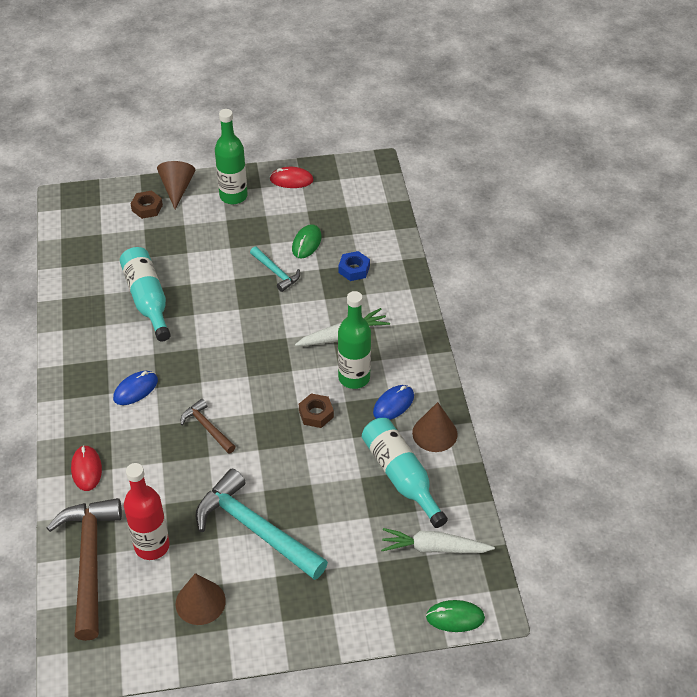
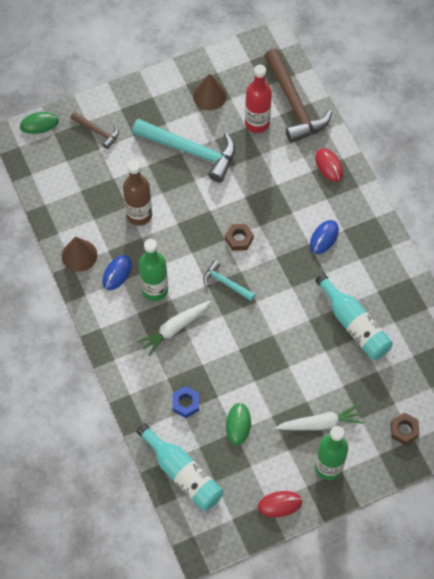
camera: 165 degrees right, 15 degrees up
brown cone [157,161,195,209] -> none
brown hammer [181,399,236,454] -> brown hammer moved to [70,112,119,149]
turquoise hammer [250,247,300,292] -> turquoise hammer moved to [203,261,255,301]
brown nut [299,393,334,428] -> brown nut moved to [225,224,254,251]
turquoise bottle [362,418,448,528] -> turquoise bottle moved to [136,423,223,511]
white carrot [381,528,495,553] -> white carrot moved to [275,404,364,430]
none -> brown bottle [123,160,152,226]

